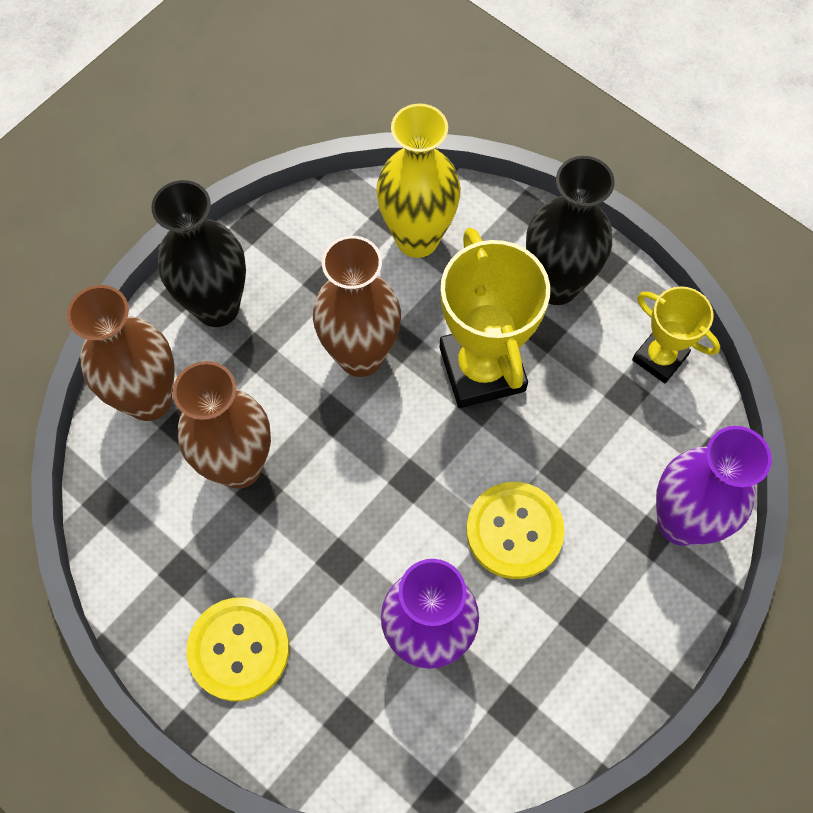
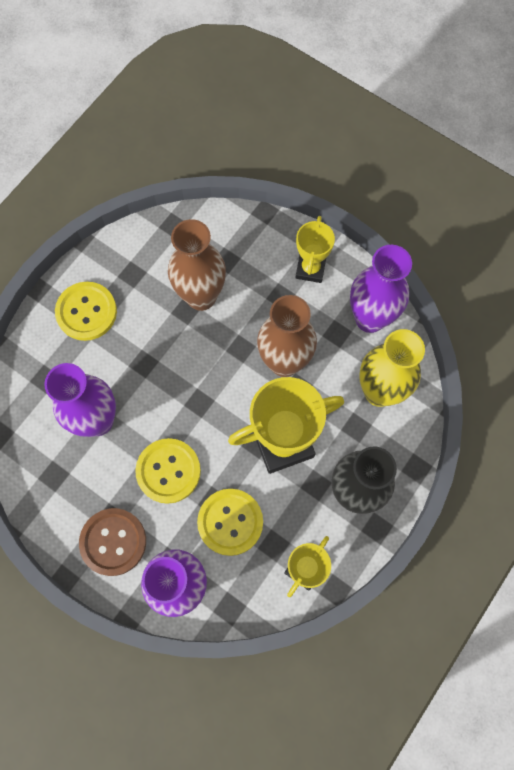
camera: 85 degrees right, 5 degrees up
brown vase [67,285,175,421] -> none
black vase [151,180,246,327] -> yellow trophy [295,216,335,283]
none -> brown button [79,508,146,576]
none -> yellow button [197,489,263,556]
none -> purple vase [350,245,412,333]

